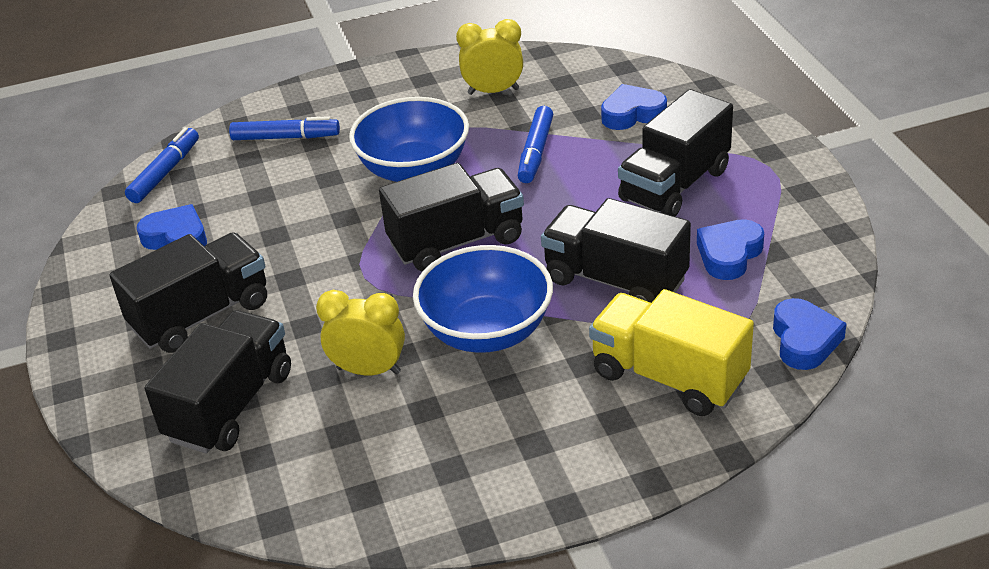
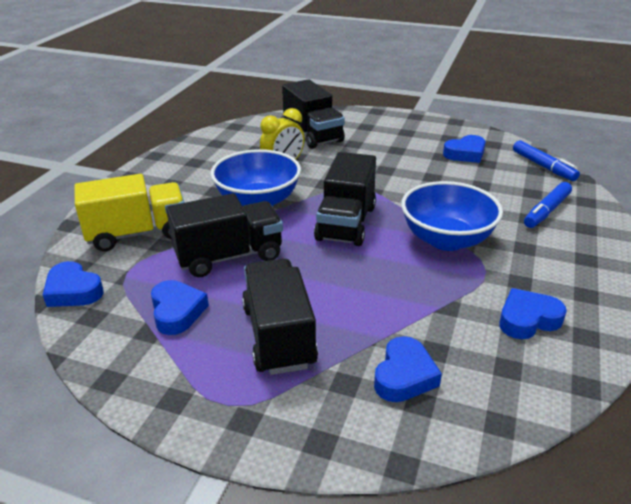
camera: 125 degrees right, 5 degrees down
black truck [109,232,267,353] -> none
yellow clock [456,19,523,95] -> blue heart [499,288,567,339]
blue marker [518,106,553,183] -> none

